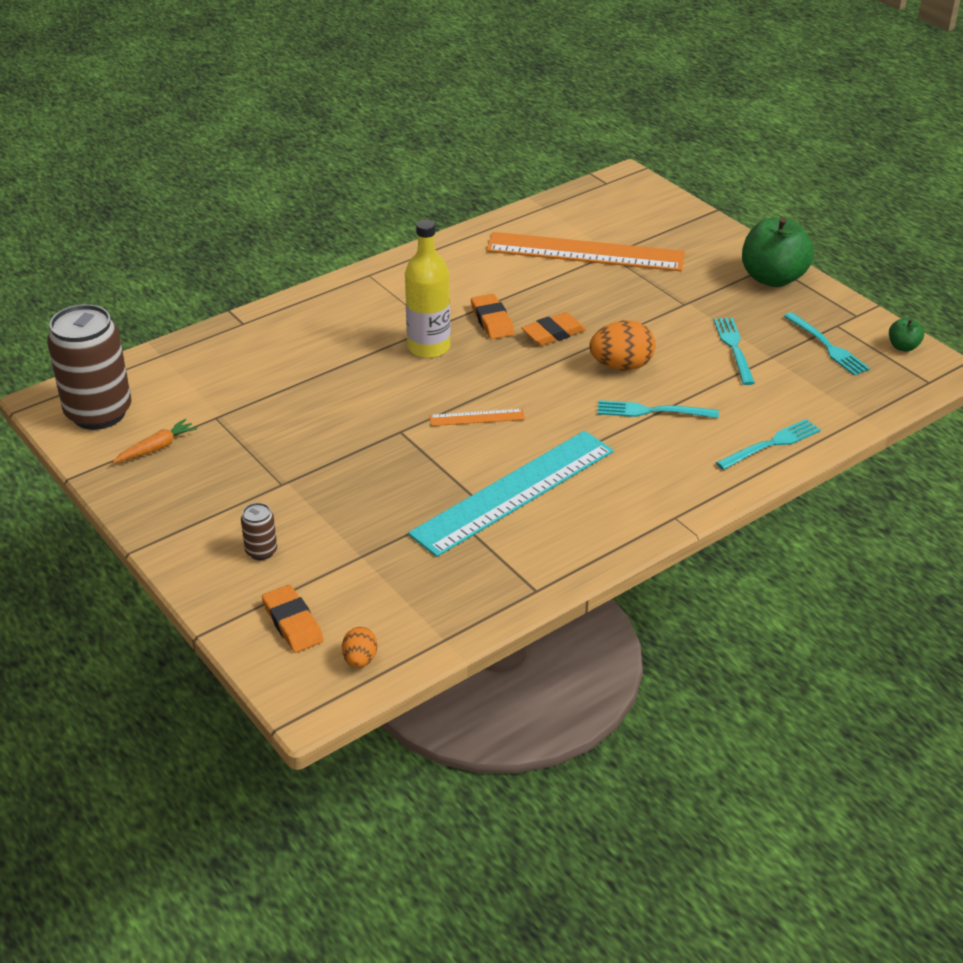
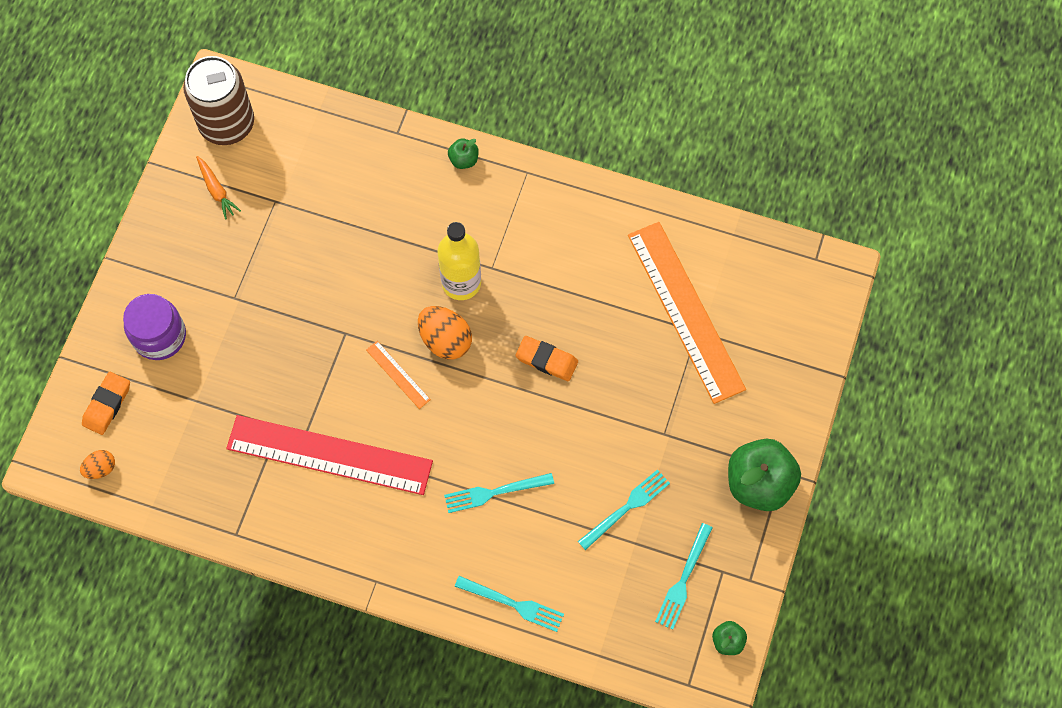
camera: 55 degrees right, 30 degrees up
orange carrot [113,419,197,463] -> orange carrot turned 45 degrees clockwise [196,156,241,220]
brown can [241,503,277,560] -> purple jar [123,294,186,360]
turquoise ruler [408,431,614,557] -> red ruler [226,415,433,495]
orange eraser [471,294,515,339] -> none
orange egg [589,320,655,371] -> orange egg moved to [418,306,472,360]
turquoise fork [598,400,719,418] -> turquoise fork turned 75 degrees counterclockwise [444,473,554,513]
none -> green apple [448,139,479,169]

